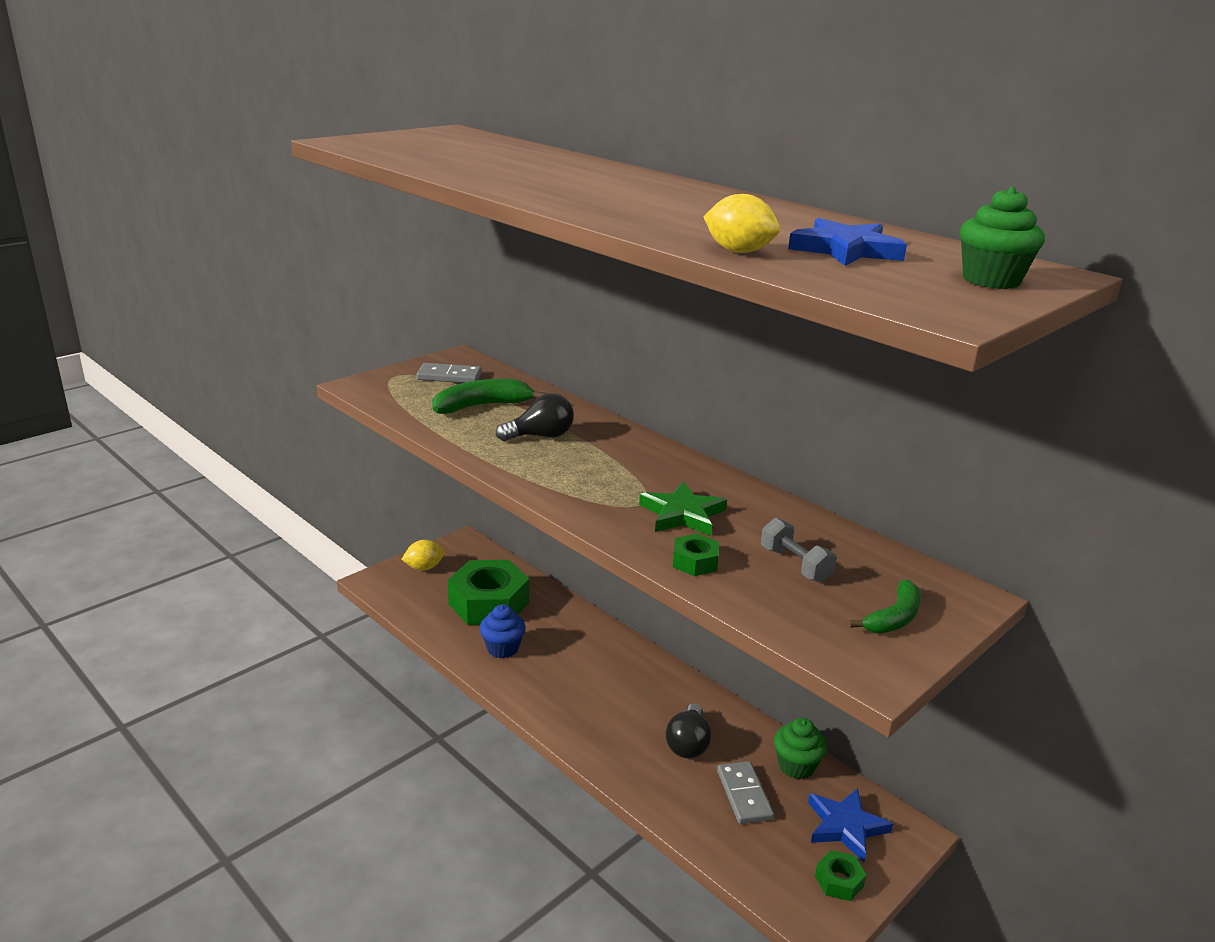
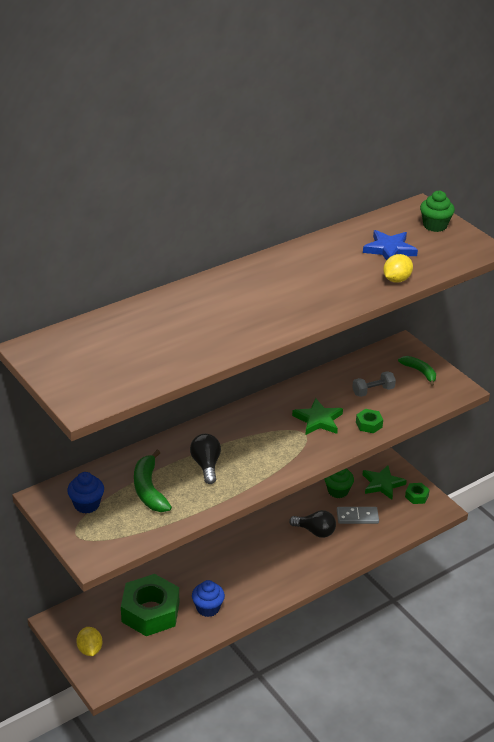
camera: 80 degrees left, 10 degrees up
grey domino [417,363,482,383] -> blue cupcake [67,472,104,513]
blue star [808,788,893,862] -> green star [362,465,407,500]

